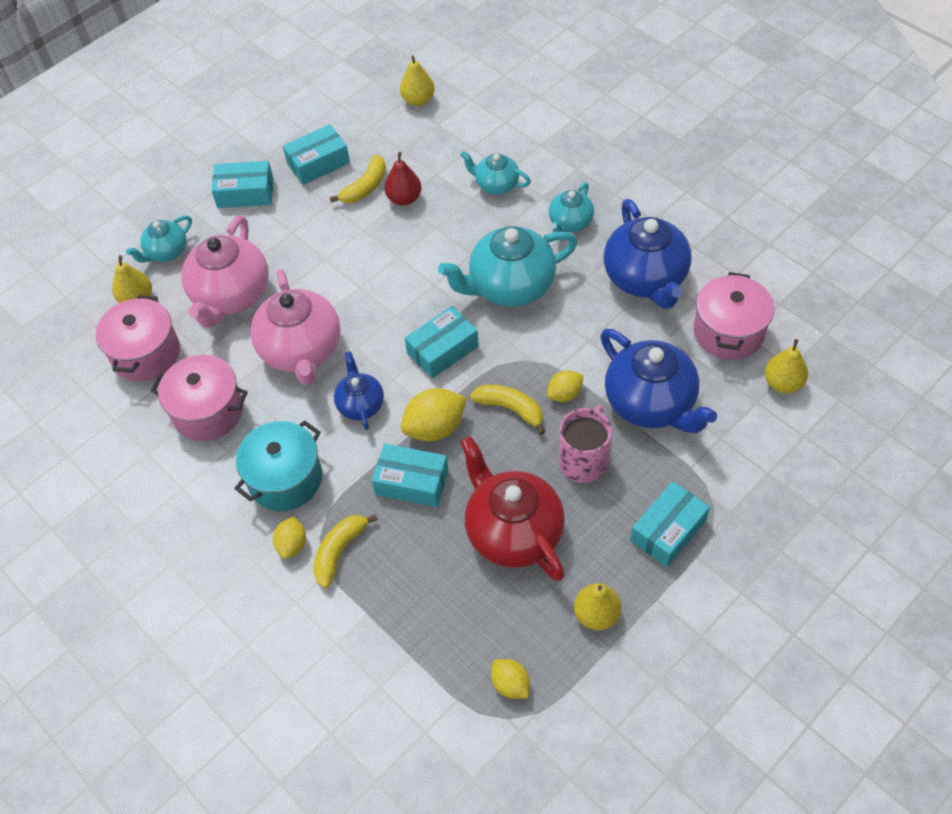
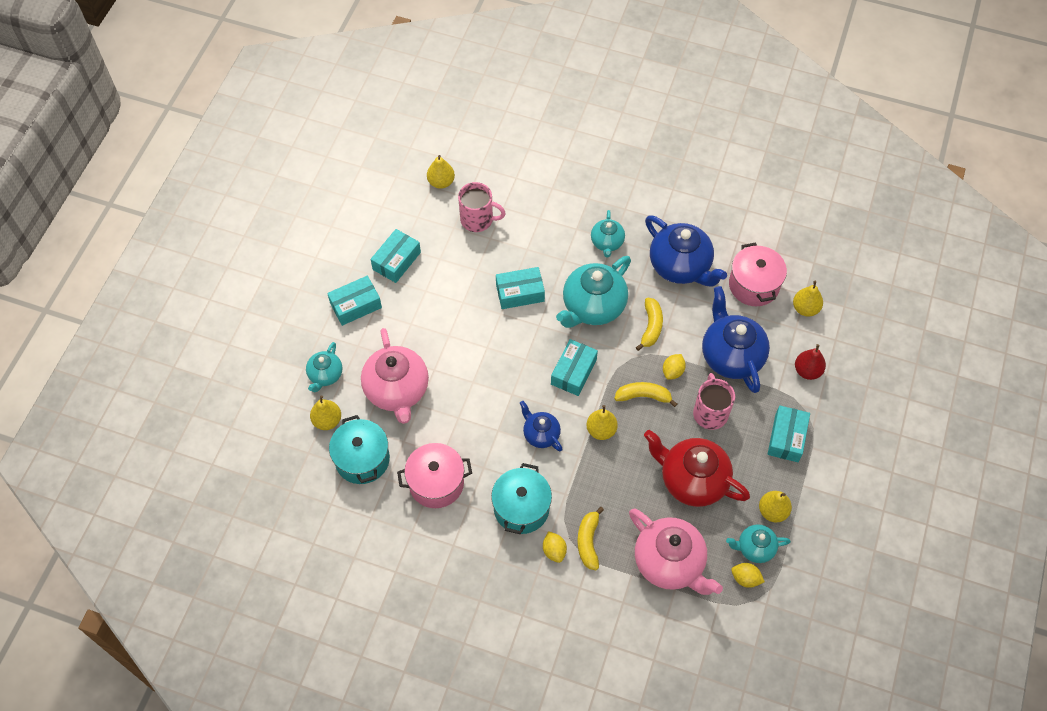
camera: 30 degrees left, 5 degrees up
pink pot [96,295,180,381] -> turquoise pot [329,415,390,484]
pink teapot [250,269,340,385] -> pink teapot moved to [629,509,723,595]
yellow banana [330,155,386,203] -> yellow banana moved to [636,298,663,351]
turquoise box [372,444,448,507] -> turquoise box moved to [496,267,545,309]
red pear [384,152,422,206] -> red pear moved to [795,344,826,380]
yellow lemon [401,388,467,441] -> yellow pear [586,405,618,440]
turquoise teapot [460,151,531,195] -> turquoise teapot moved to [726,524,791,563]
blue teapot [600,329,717,433] -> blue teapot turned 135 degrees counterclockwise [702,286,770,393]
none -> pink mug [458,182,506,232]

